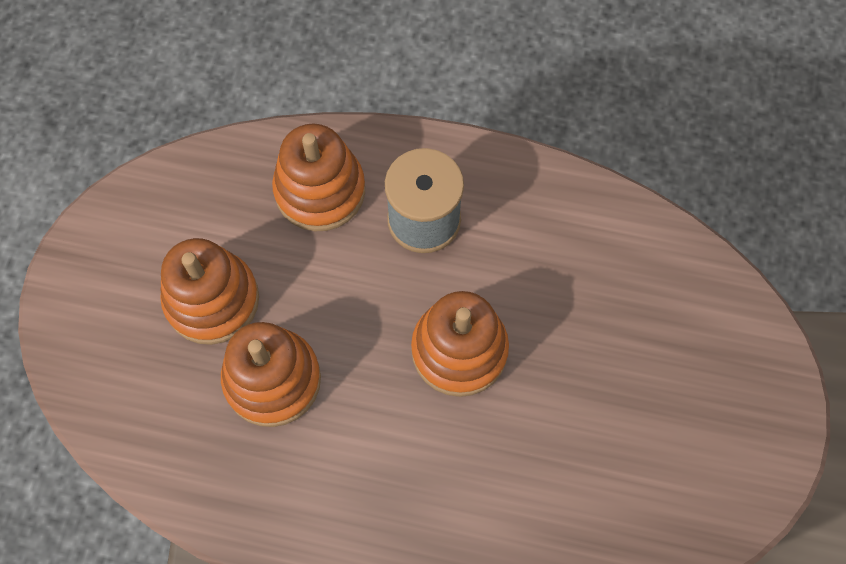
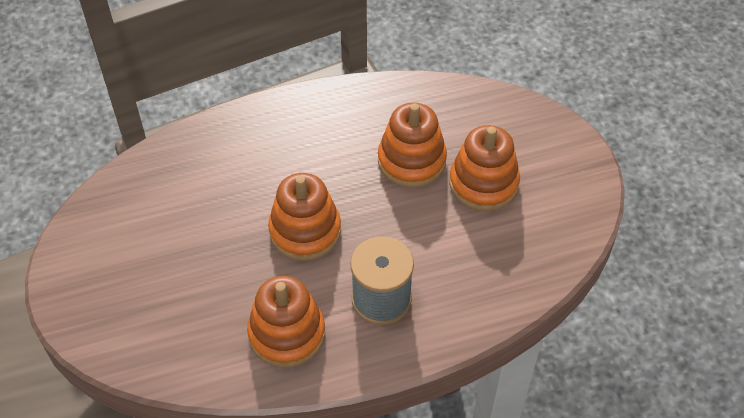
camera: 150 degrees right, 15 degrees down
orange stacking toy [272,124,365,231] -> orange stacking toy moved to [247,276,325,368]

